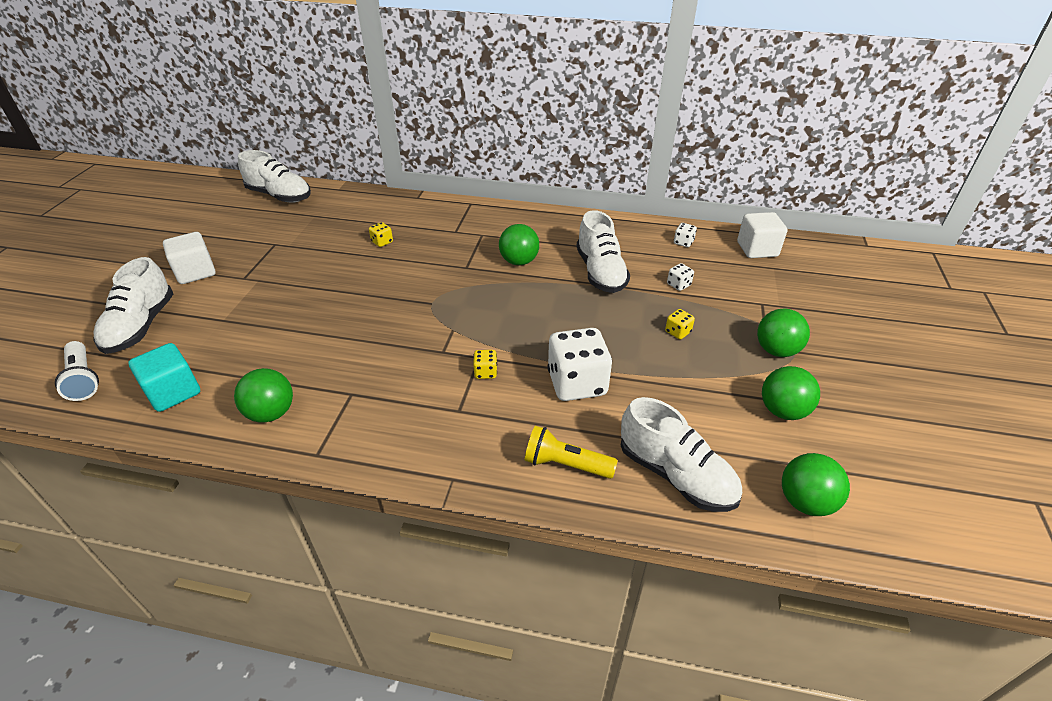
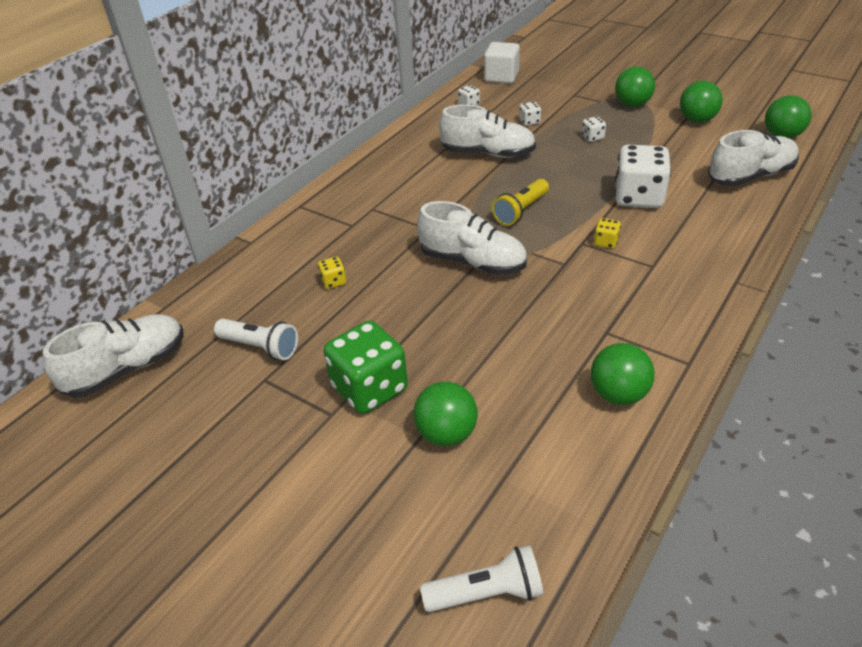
camera: 65 degrees left, 0 degrees up
white shoe [93,257,173,354] -> white shoe moved to [417,201,527,275]
turquoise cube [128,343,200,412] -> none
white cube [163,232,216,284] -> none
green ball [499,224,539,265] -> green ball moved to [413,382,478,446]
yellow flashlight [524,426,618,479] -> yellow flashlight moved to [492,179,549,226]
yellow dice [665,309,695,339] -> white dice [582,116,606,142]
none -> white flashlight [214,319,298,360]
none -> green dice [324,321,408,414]

